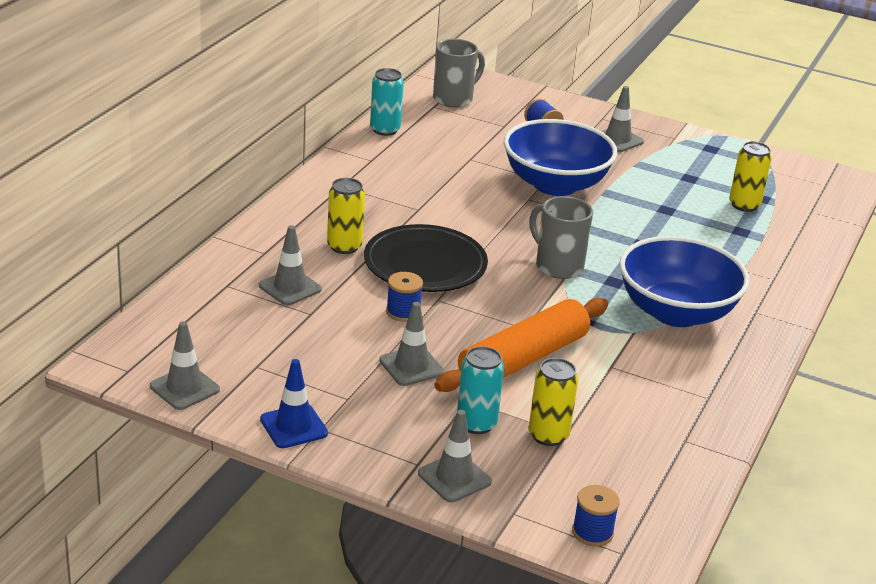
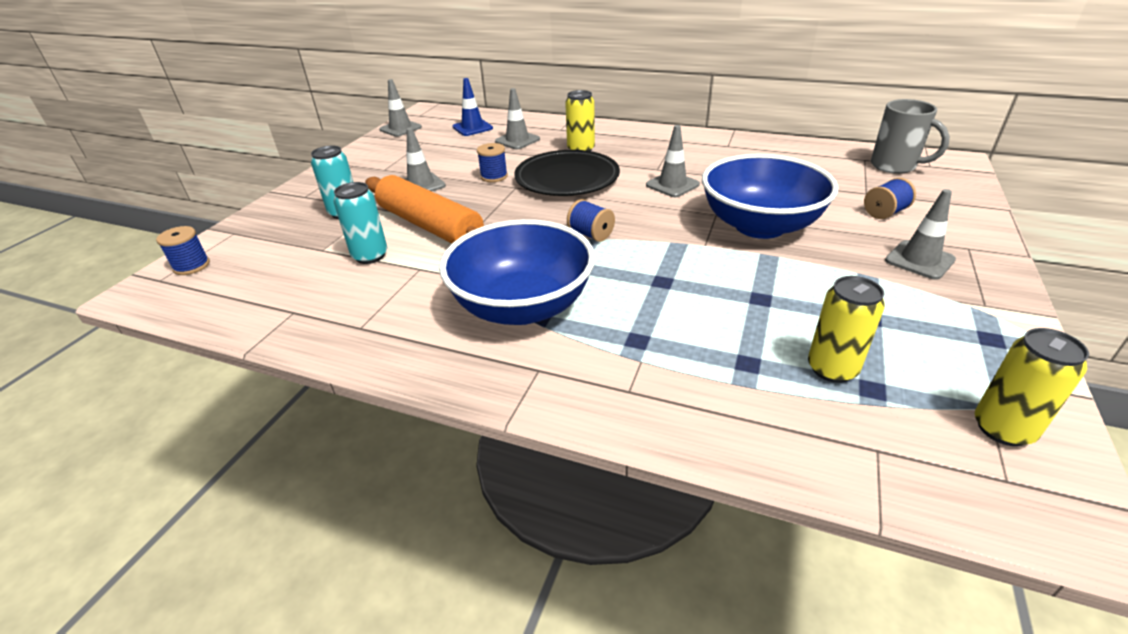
camera: 90 degrees right, 5 degrees up
blue traffic cone [260,359,328,448] -> blue traffic cone moved to [453,78,493,136]
turquoise can [370,68,404,136] -> turquoise can moved to [333,182,387,264]
grey traffic cone [418,410,492,502] -> grey traffic cone moved to [646,125,700,197]
grey mug [529,196,593,279] -> blue spool [567,199,615,242]
yellow can [529,358,578,446] -> yellow can moved to [975,328,1089,446]

